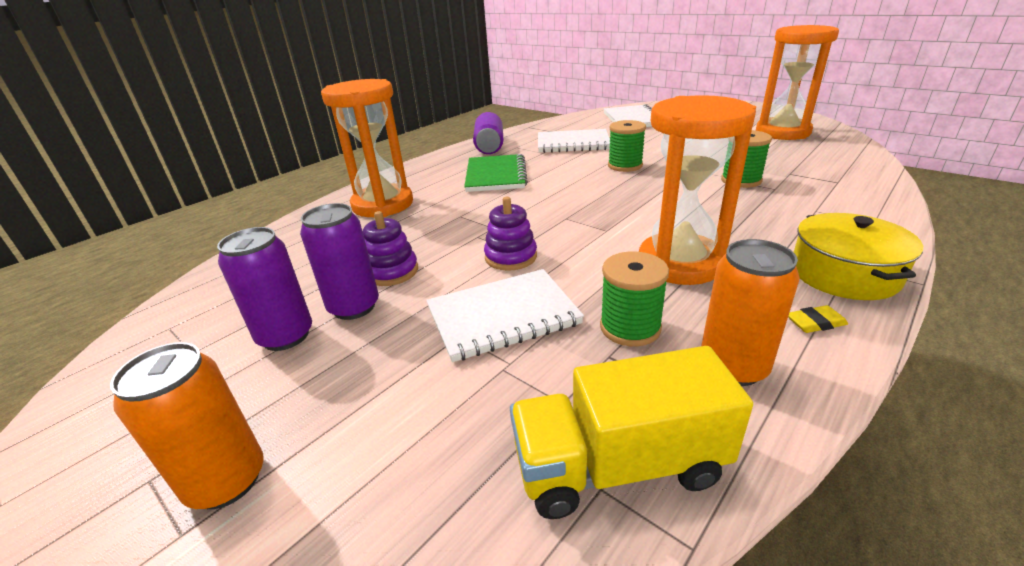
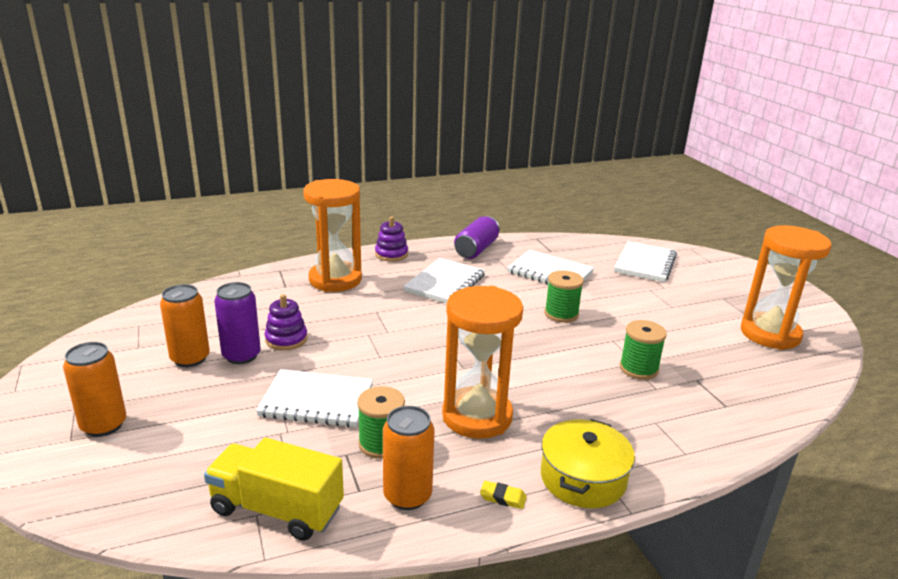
camera: 25 degrees right, 5 degrees down
purple can [217,227,312,351] -> orange can [160,284,210,367]
green notebook [464,154,528,192] -> white notebook [403,258,485,303]
purple stacking toy [484,197,537,271] -> purple stacking toy moved to [375,216,408,262]

